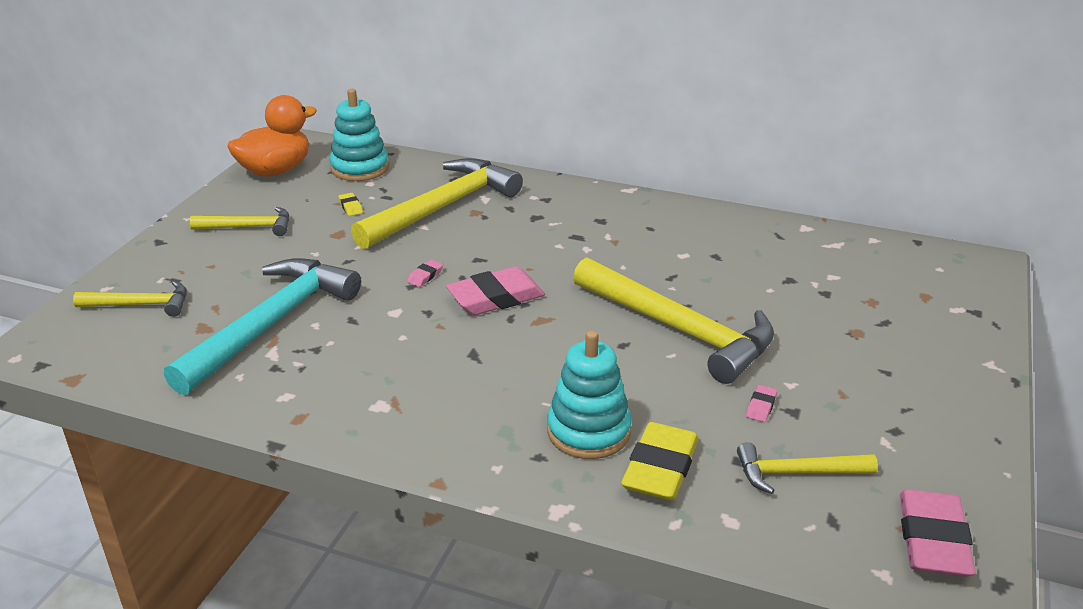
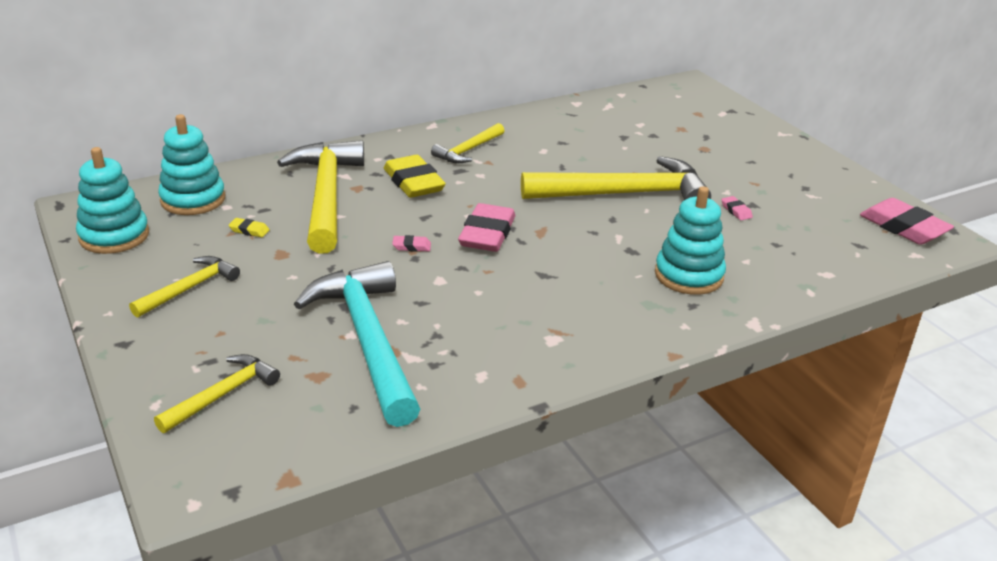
camera: 50 degrees left, 0 degrees up
orange duck [227,95,317,177] -> turquoise stacking toy [76,147,149,254]
pink eraser [407,260,443,287] -> pink eraser turned 75 degrees counterclockwise [392,235,431,252]
yellow eraser [621,422,699,501] -> yellow eraser moved to [384,155,446,198]
yellow hammer [737,442,878,494] -> yellow hammer moved to [431,123,505,163]

